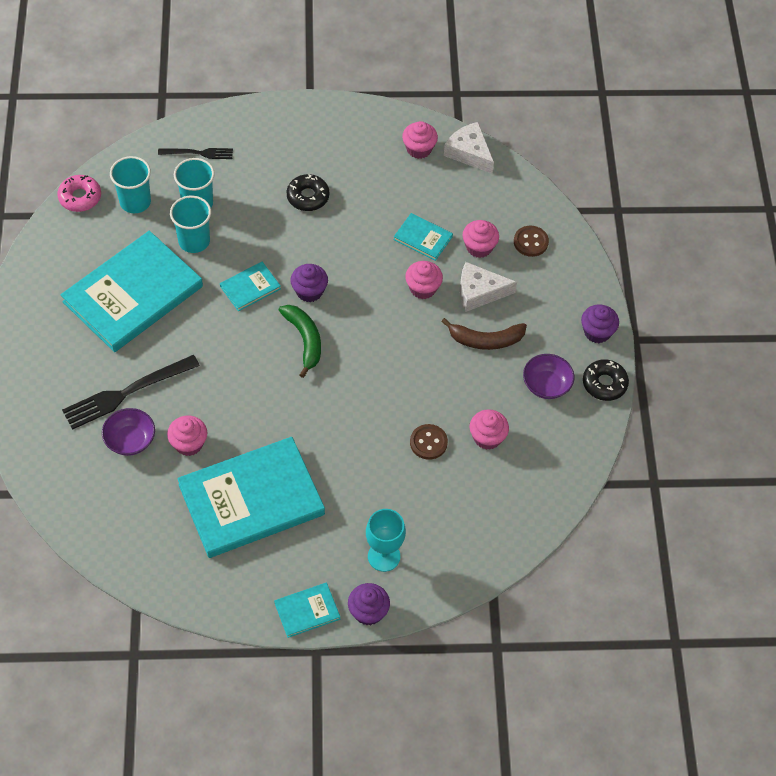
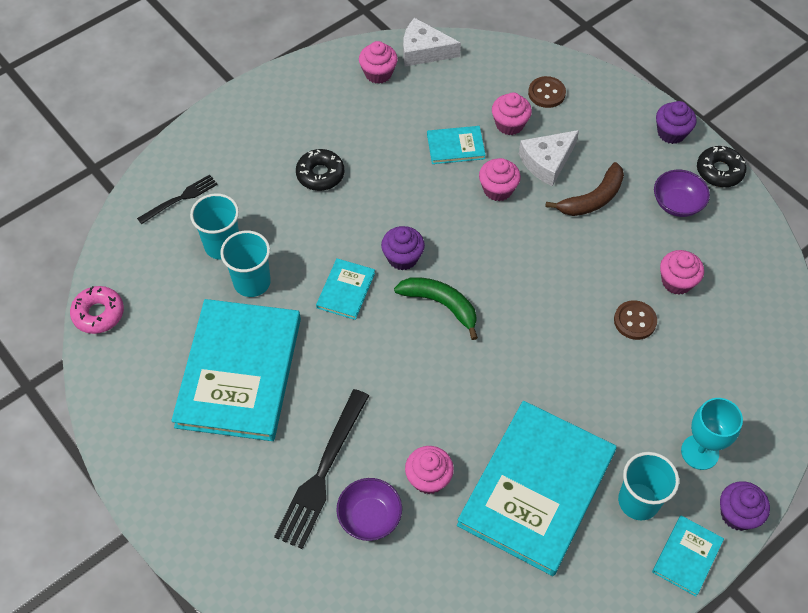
camera: 35 degrees left, 0 degrees up
turquoise cup [110,156,151,213] -> turquoise cup moved to [618,452,679,520]

